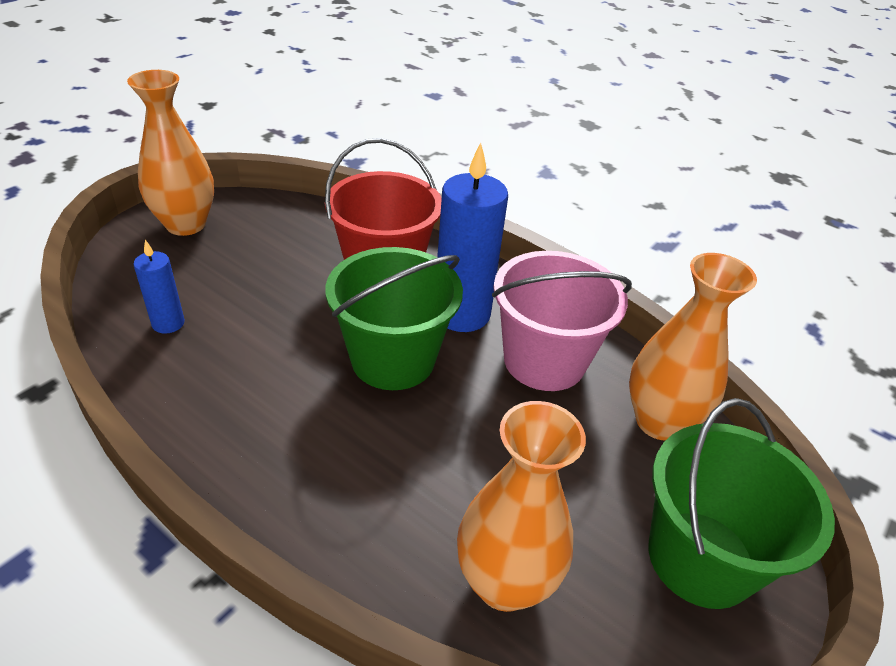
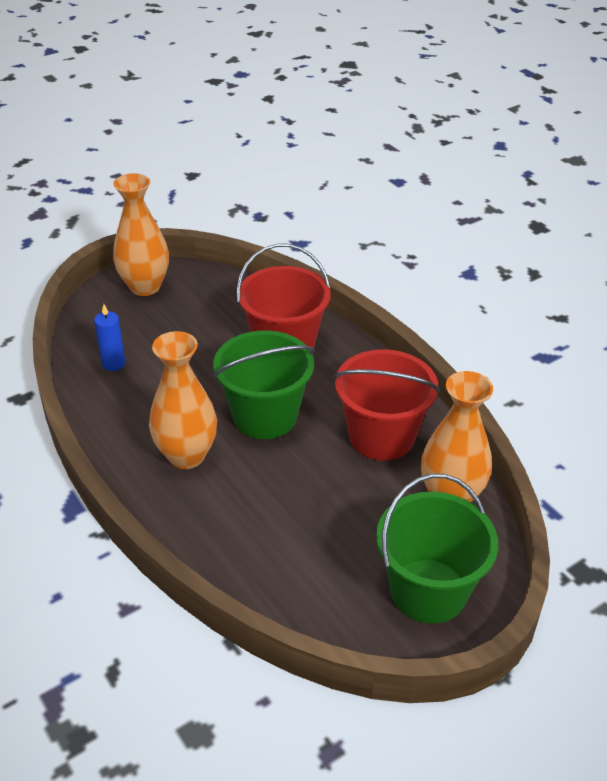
camera: 20 degrees right, 0 degrees up
blue candle [437,143,508,332] -> none
orange vase [457,401,586,612] -> orange vase moved to [149,331,217,469]
pink bucket [492,251,632,391] -> red bucket [334,349,440,461]

